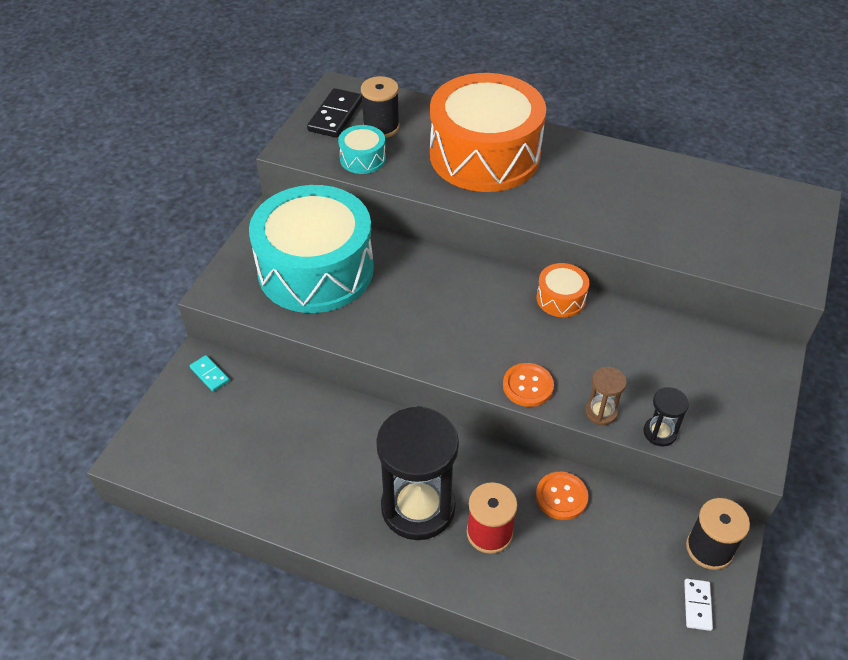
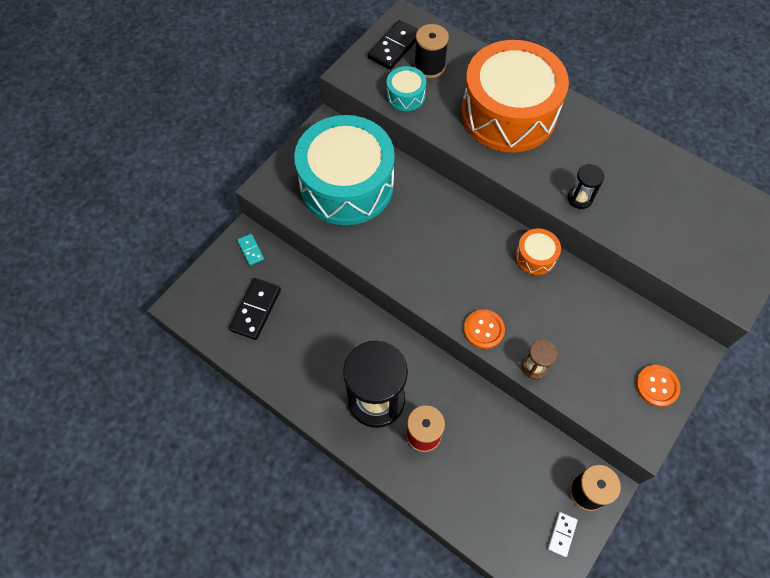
camera: 15 degrees right, 15 degrees up
orange button [536,472,588,520] -> orange button moved to [636,365,680,407]
black hourglass [643,387,689,447] -> black hourglass moved to [568,164,604,209]
none -> black domino [229,278,281,340]

